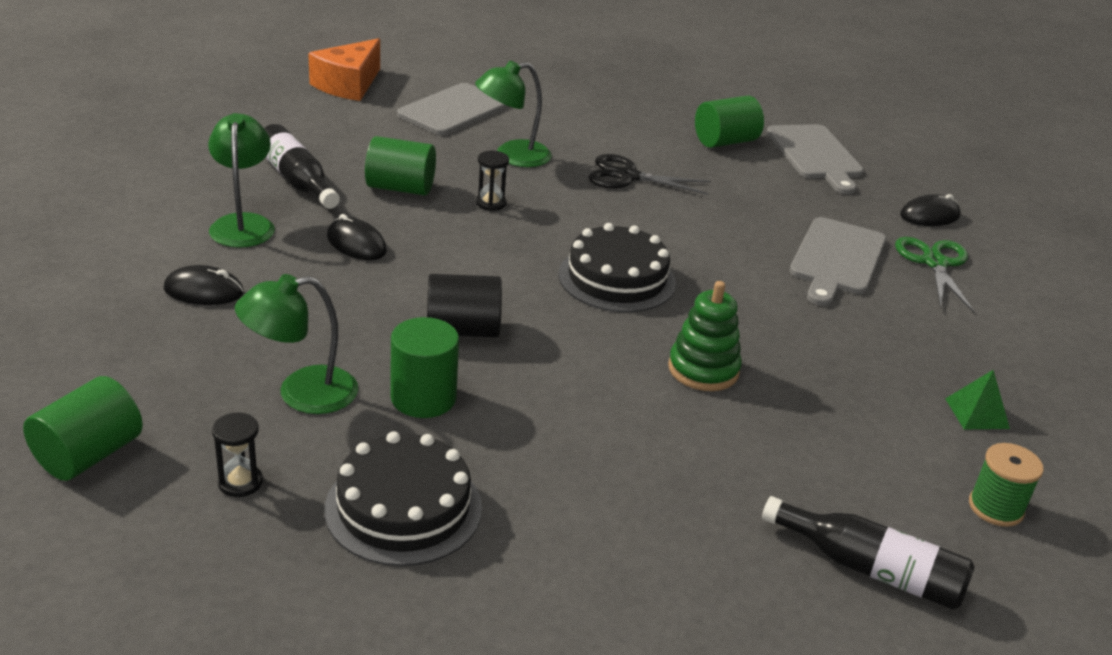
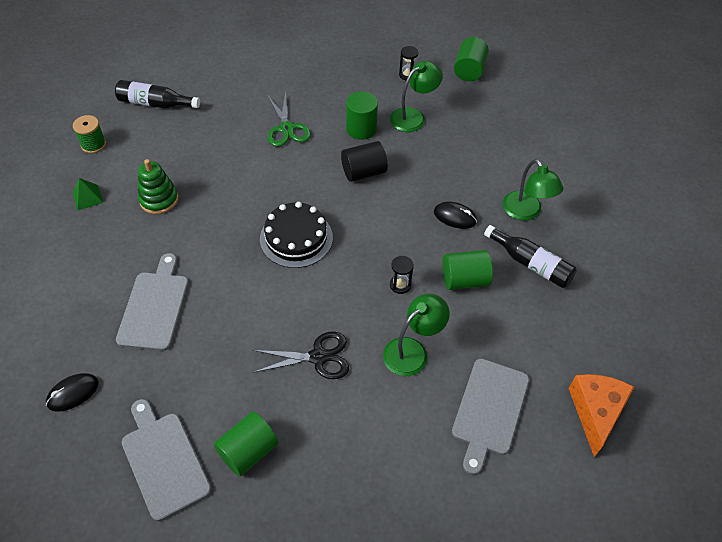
camera: 165 degrees right, 20 degrees up
black mouse [163,265,244,305] -> none
black cake [324,431,482,566] -> none
green stacking toy [668,281,742,391] -> green stacking toy moved to [138,159,179,214]
green scissors [895,237,975,313] -> green scissors moved to [268,91,311,147]

